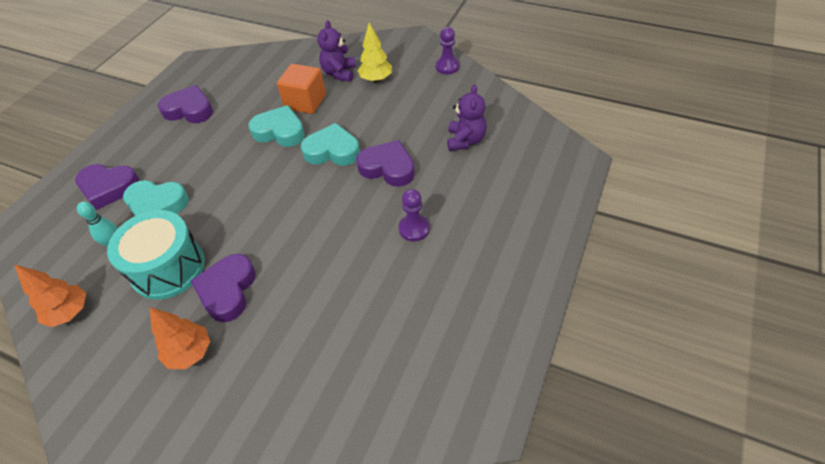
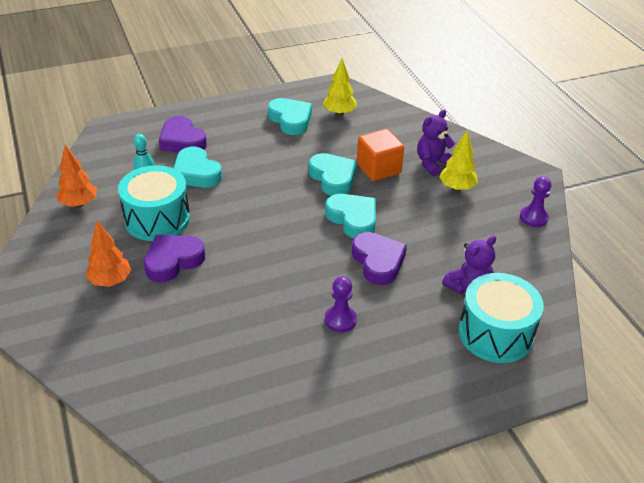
camera: 40 degrees right, 10 degrees down
purple heart [158,85,213,123] -> turquoise heart [268,98,312,135]
none -> yellow tree [323,59,357,116]
none -> turquoise drum [459,273,544,363]

